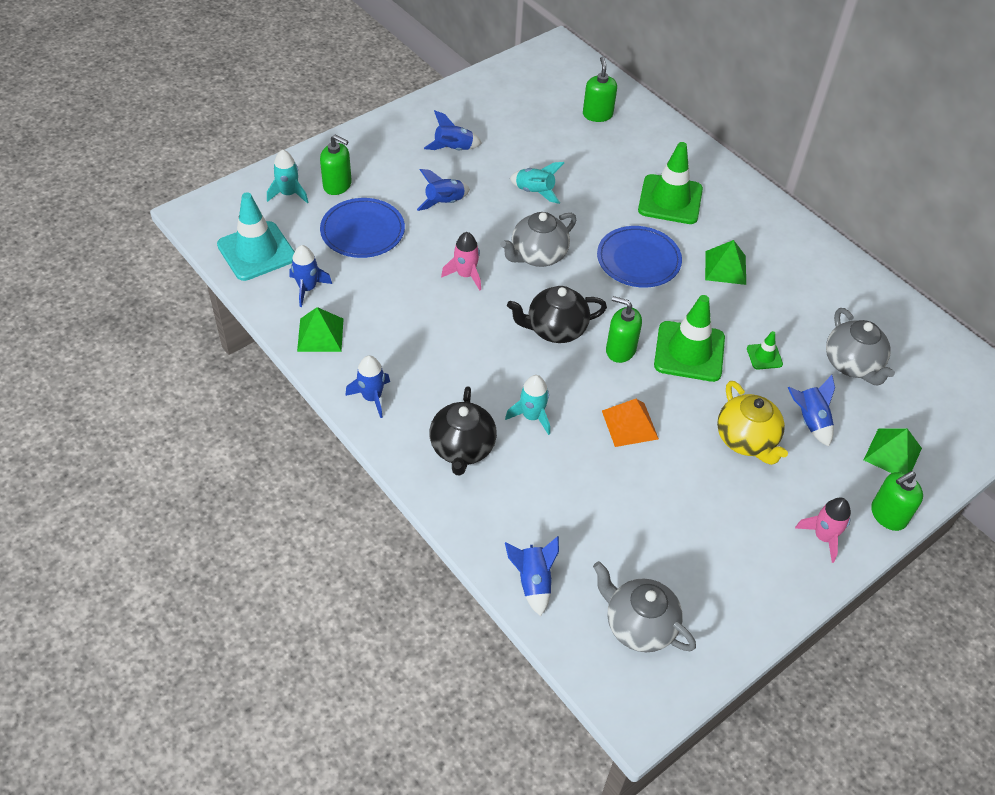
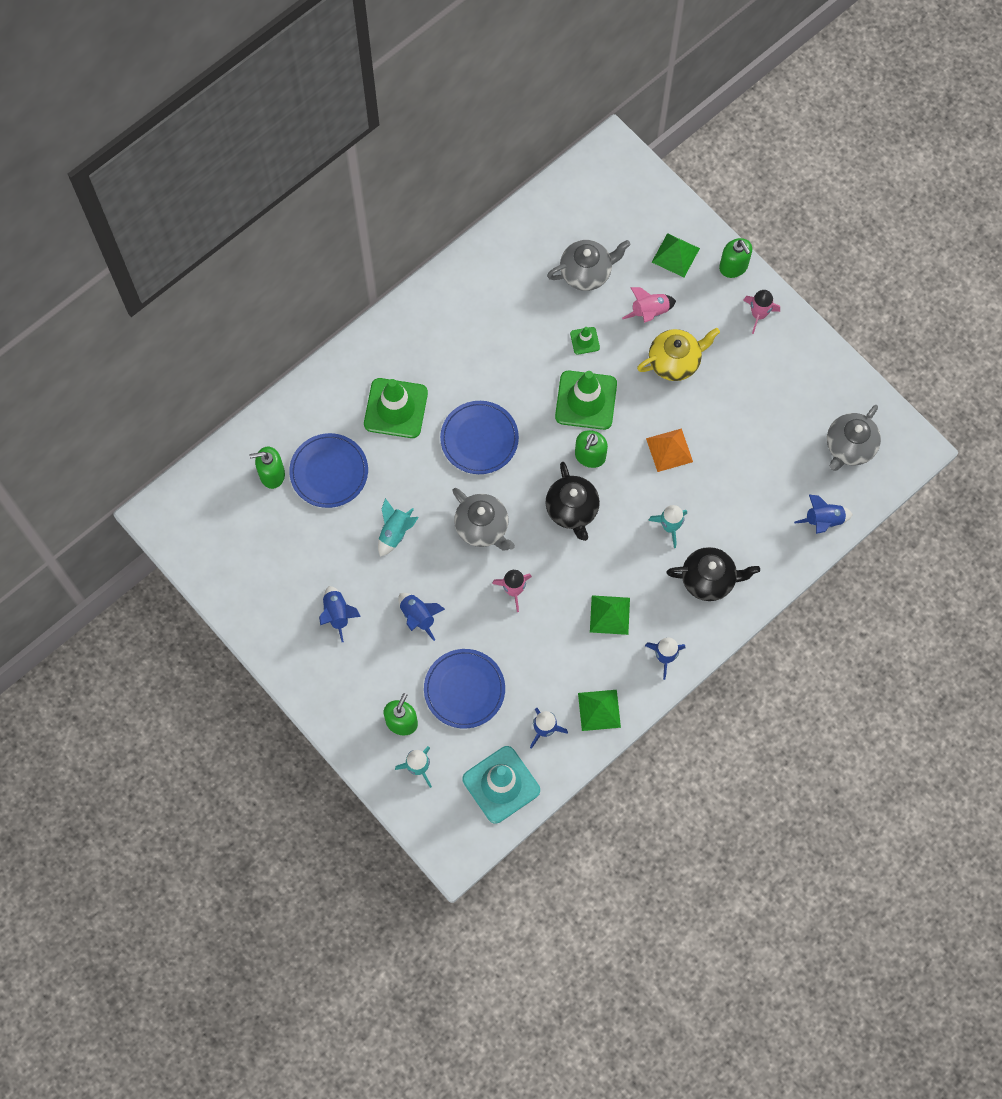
camera: 90 degrees left, 20 degrees up
green pyramid [705,240,746,285] -> green pyramid moved to [590,595,630,635]
blue rocket [788,375,835,446] -> pink rocket [622,287,676,323]
none -> blue plate [289,433,368,508]

